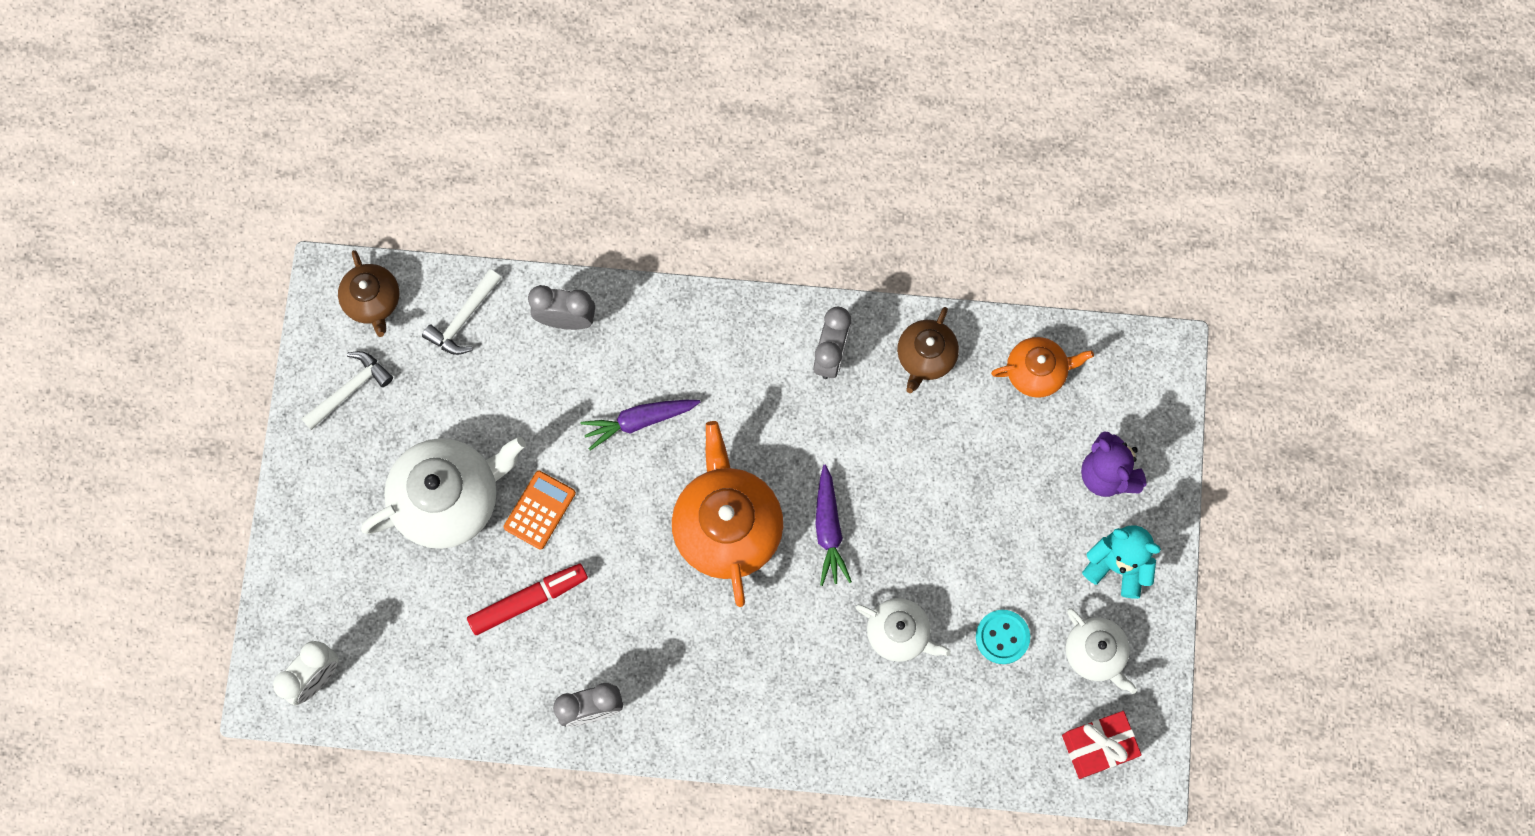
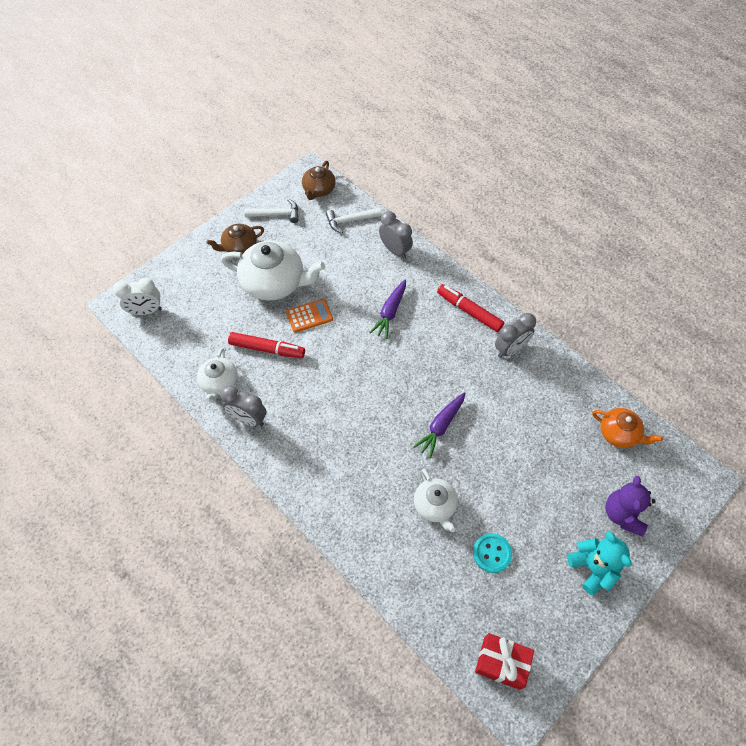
camera: 40 degrees right, 15 degrees down
purple carrot [580,400,700,450] -> purple carrot turned 90 degrees counterclockwise [369,280,406,339]
orange teapot [672,421,783,607] -> none
brown teapot [897,307,959,393] -> brown teapot moved to [207,224,264,254]
white teapot [1066,608,1137,694] -> white teapot moved to [197,348,238,403]
none -> red marker [437,284,504,332]

